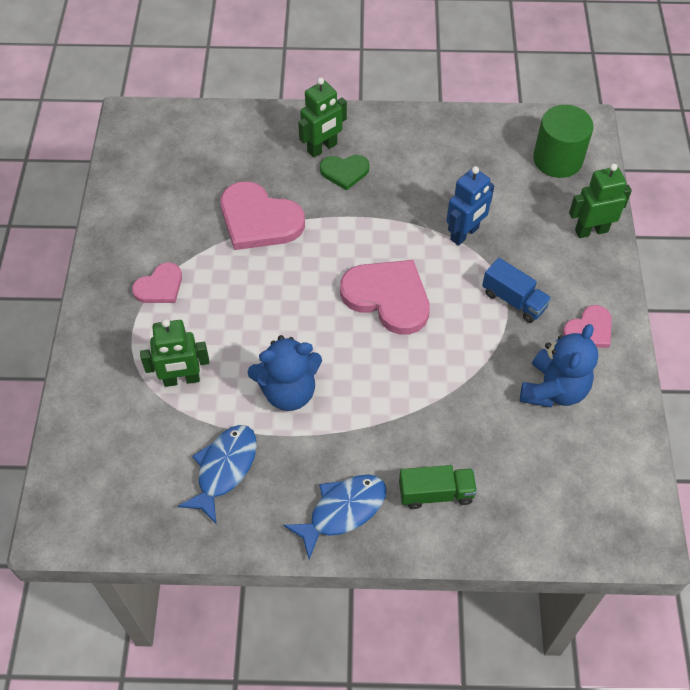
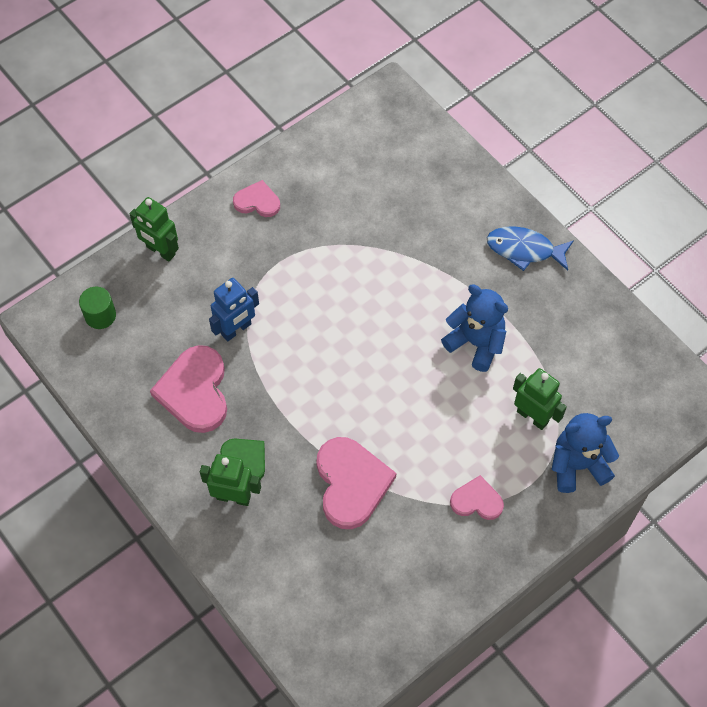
camera: 130 degrees left, 5 degrees up
blue fish [178,425,257,525] -> none
pink heart [340,260,430,335] -> pink heart moved to [150,345,227,433]
green truck [399,465,477,509] -> none
blue robot [446,166,494,246] -> blue robot turned 135 degrees clockwise [209,278,259,341]
blue truck [482,258,551,323] -> none
blue teddy bear [520,324,598,407] -> blue teddy bear moved to [552,413,619,493]
green cylinder [533,105,594,178] -> green cylinder [79,287,116,329], size x0.63

